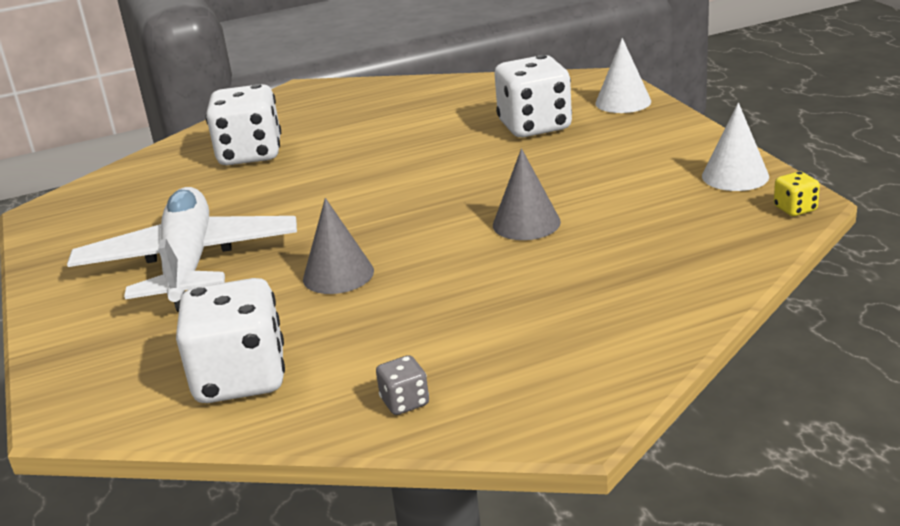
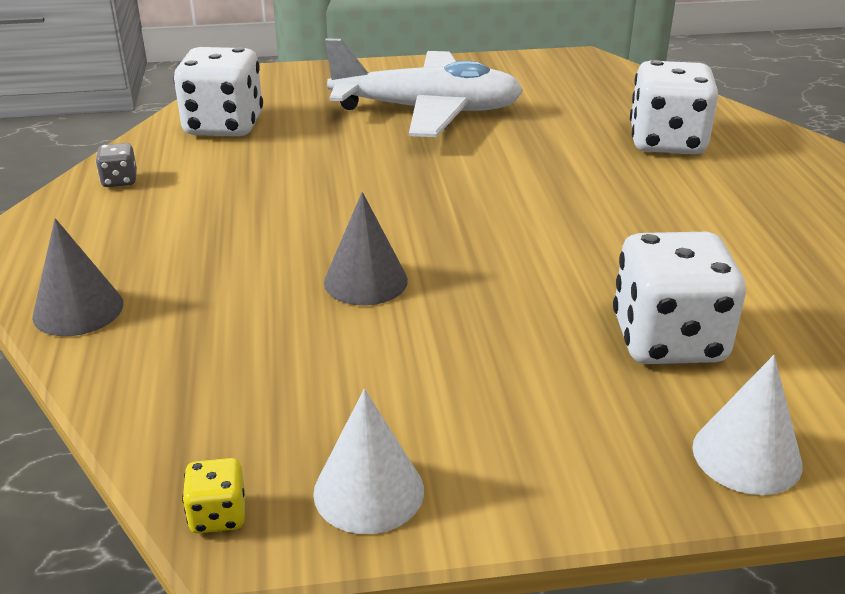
camera: 100 degrees right, 5 degrees up
grey cone [303,198,374,294] -> grey cone moved to [32,218,123,336]

